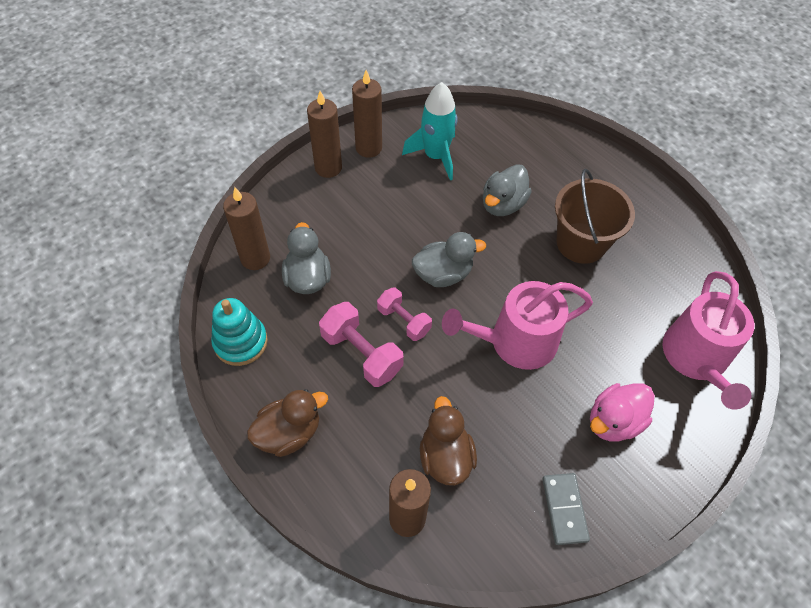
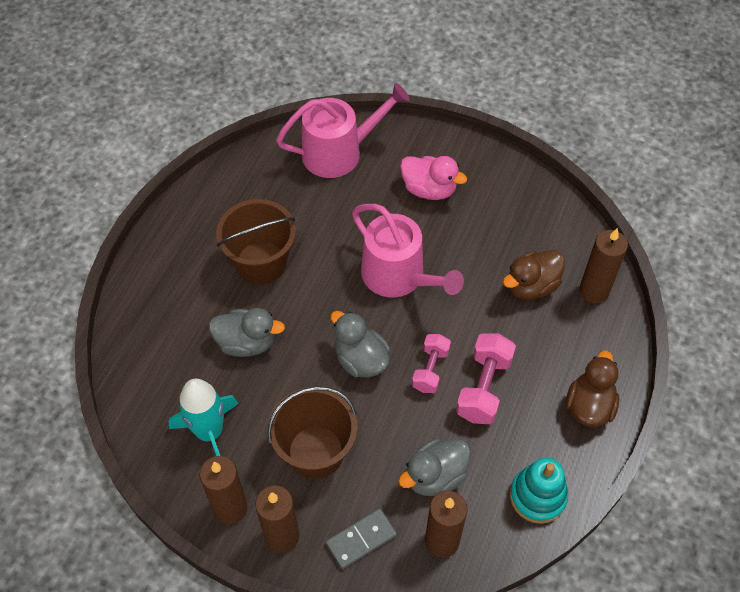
camera: 115 degrees left, 0 degrees up
brown duck [247,389,328,457] -> brown duck turned 75 degrees clockwise [566,351,619,428]
grey domino [542,473,590,545] -> grey domino moved to [326,508,397,569]
none -> brown bucket [267,386,358,479]

